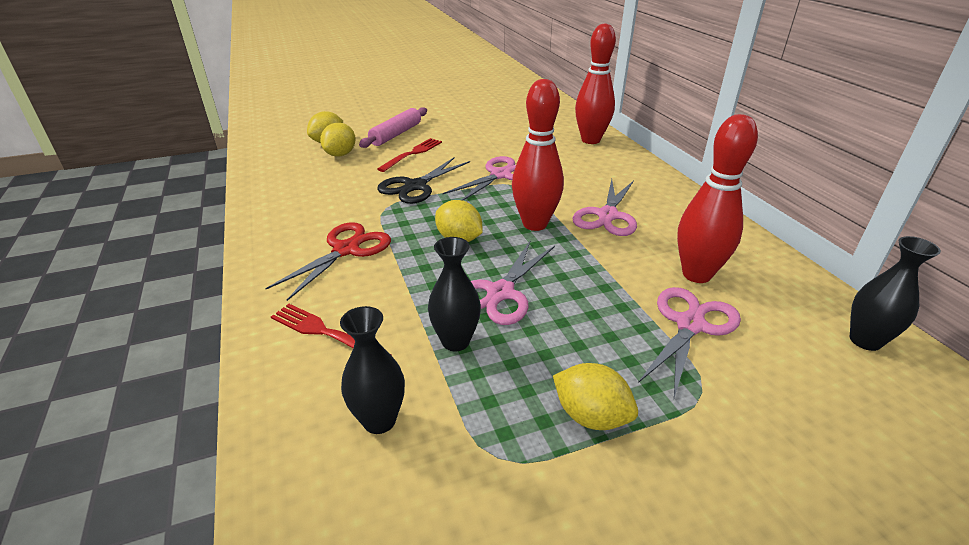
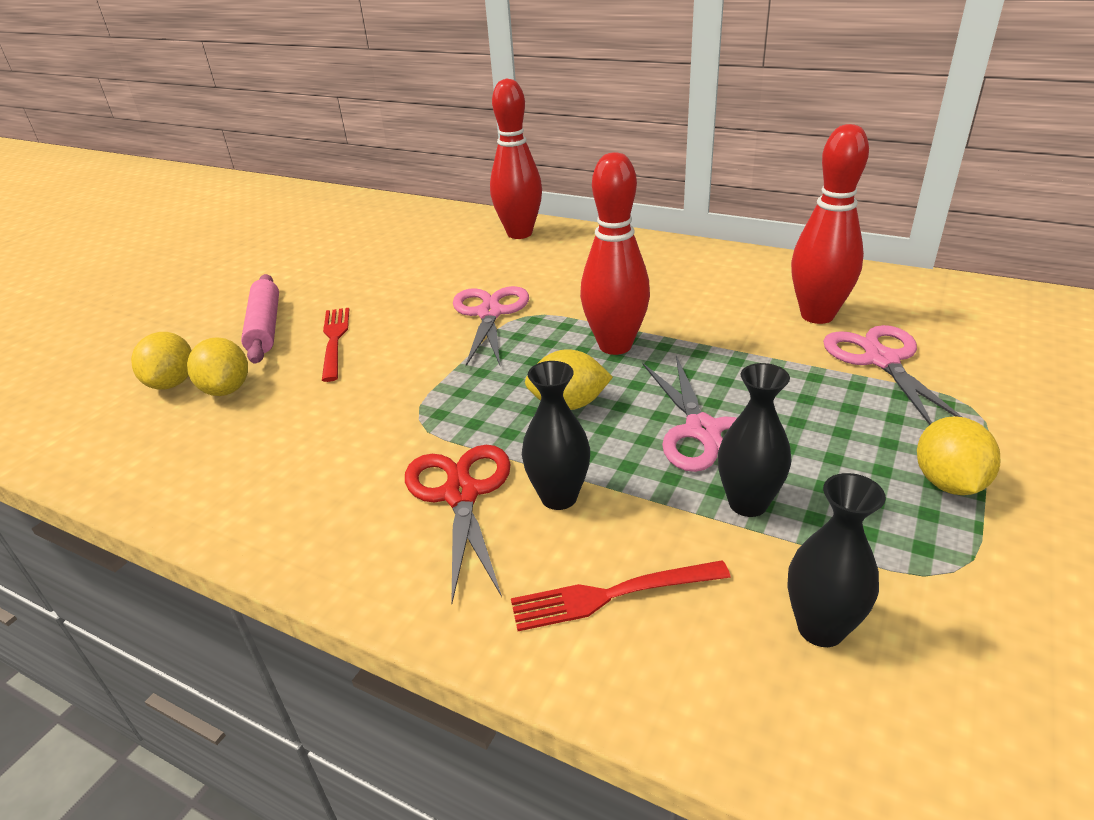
camera: 40 degrees left, 0 degrees up
black scissors [377,158,470,204] -> none
yellow lemon [553,363,638,430] -> yellow lemon turned 75 degrees counterclockwise [917,416,1000,495]
pink scissors [573,179,637,236] -> none
black vase [850,236,941,351] -> black vase moved to [522,361,590,510]

